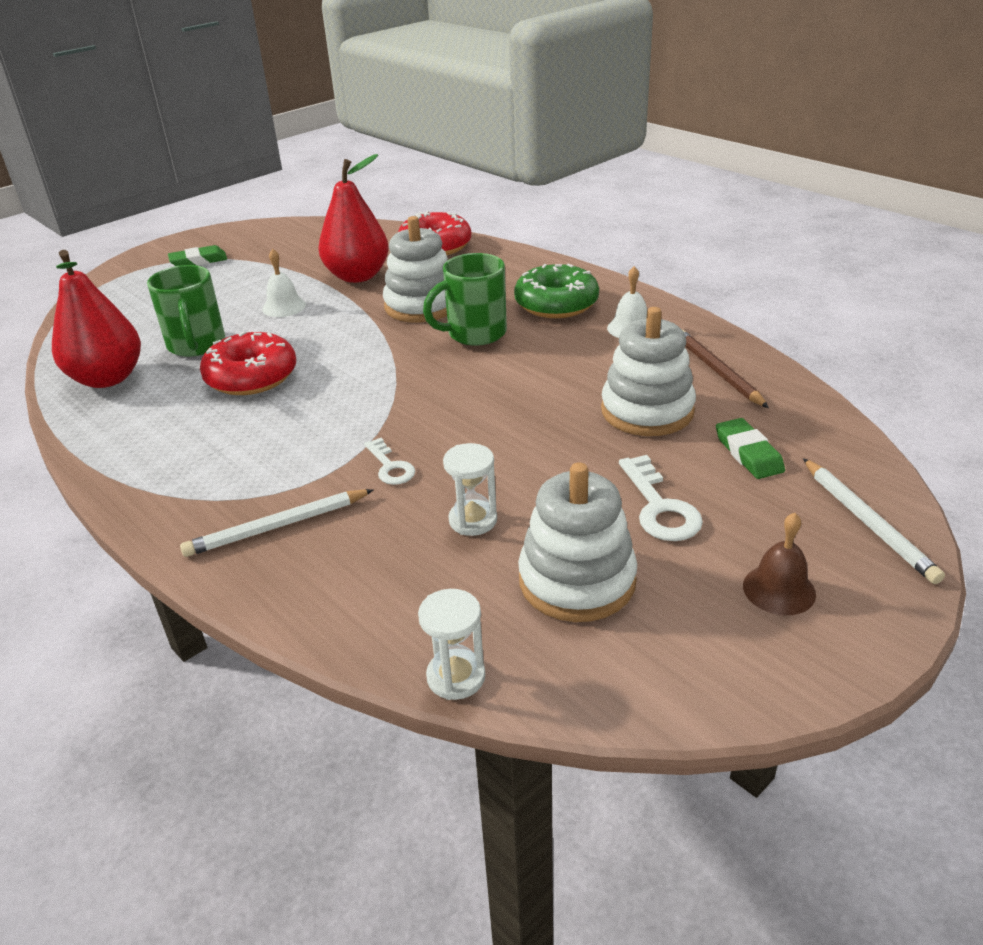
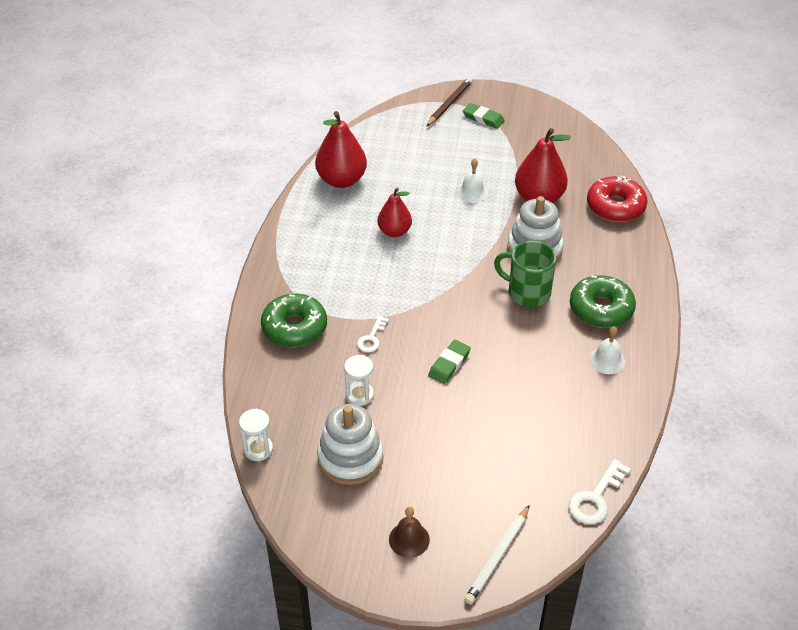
camera: 50 degrees right, 10 degrees up
green mug [147,265,225,357] -> none
white pencil [180,489,374,557] -> green donut [261,294,327,347]
red donut [200,331,296,395] -> red pear [377,188,412,237]
white stacking toy [601,307,696,436] -> none
white key [619,455,703,541] -> white key moved to [568,459,631,524]
brown pencil [682,329,769,408] -> brown pencil moved to [427,78,472,126]
green eraser [716,418,785,479] -> green eraser moved to [428,340,471,384]

